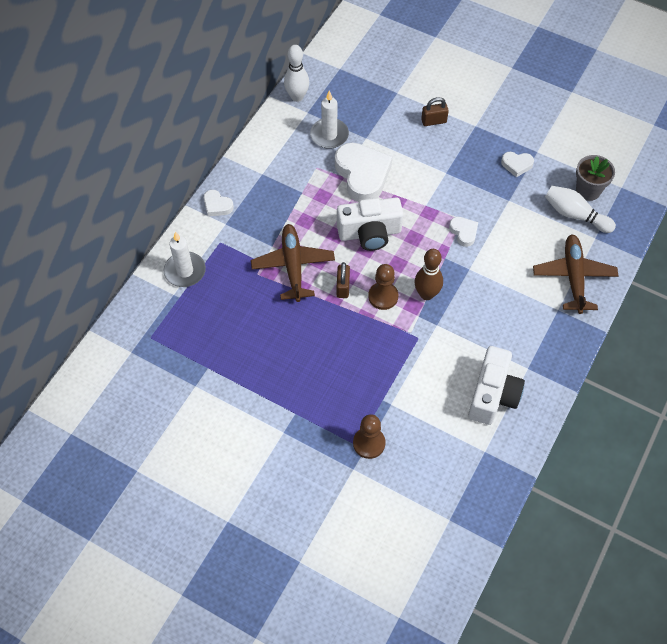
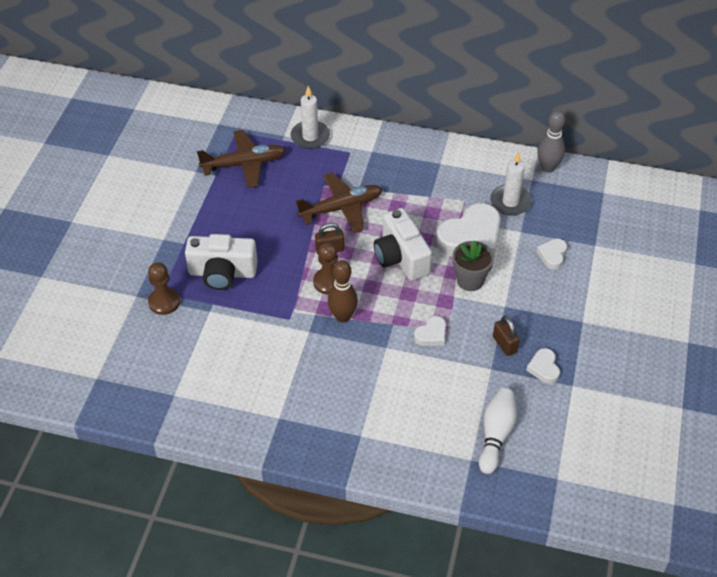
camera: 75 degrees right, 10 degrees down
white heart [204,190,234,217] -> white heart moved to [536,239,567,269]
white bowling pin [284,45,309,102] -> grey bowling pin [537,110,565,173]
brown padlock [421,97,449,126] -> brown padlock moved to [493,316,520,356]
white camera [468,346,525,425] -> white camera moved to [185,234,258,290]
brown plane [533,234,618,314] -> brown plane moved to [197,130,286,188]
grey flower pot [576,155,615,201] -> grey flower pot moved to [453,240,494,291]

